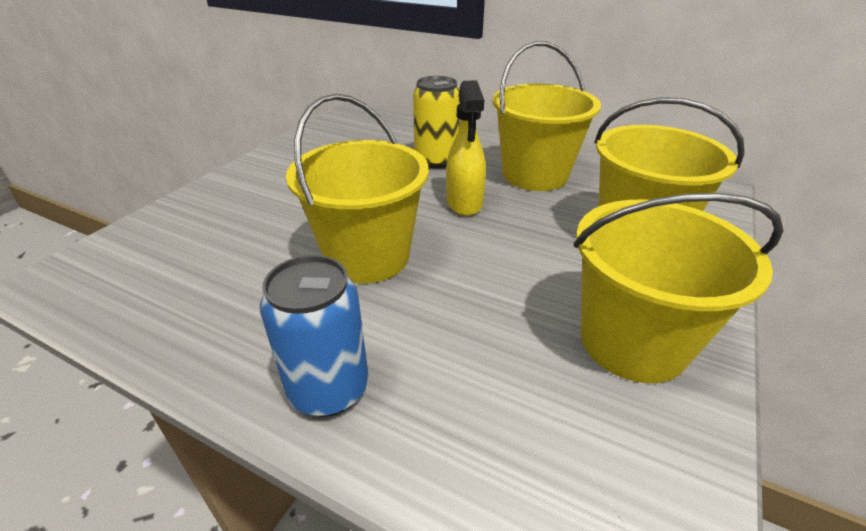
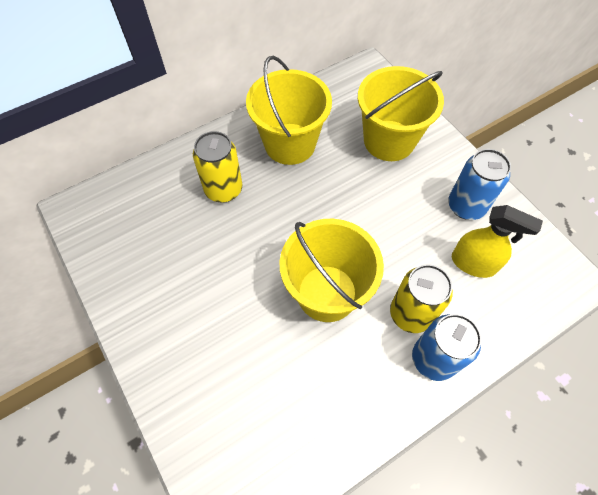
camera: 60 degrees left, 25 degrees up
yellow spray bottle [446,80,486,216] -> yellow spray bottle moved to [452,205,543,278]
yellow bucket [574,193,784,383] -> blue can [448,149,511,220]
none -> yellow can [390,264,453,333]

